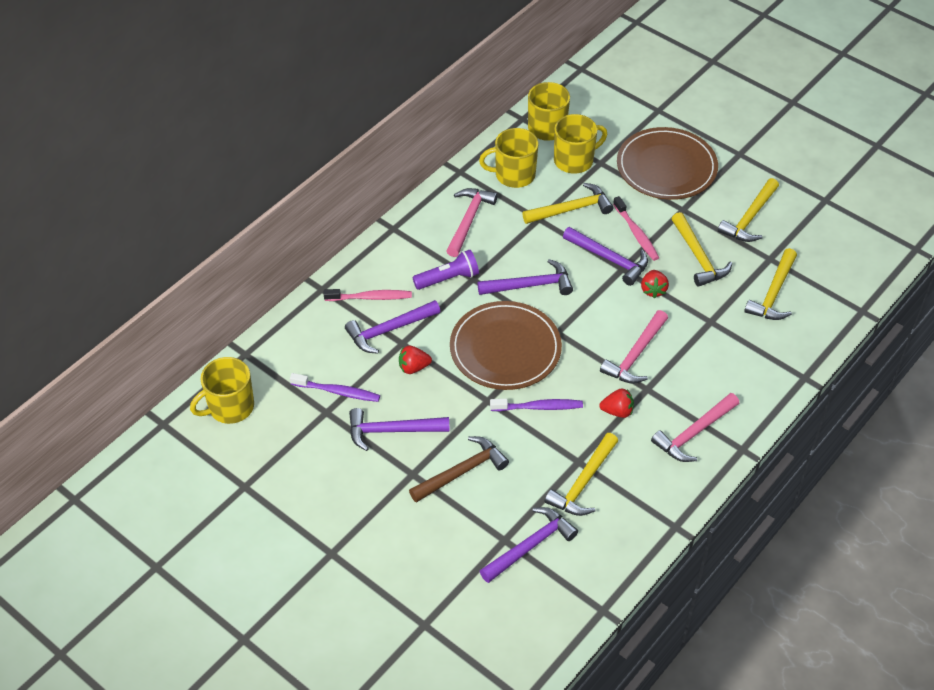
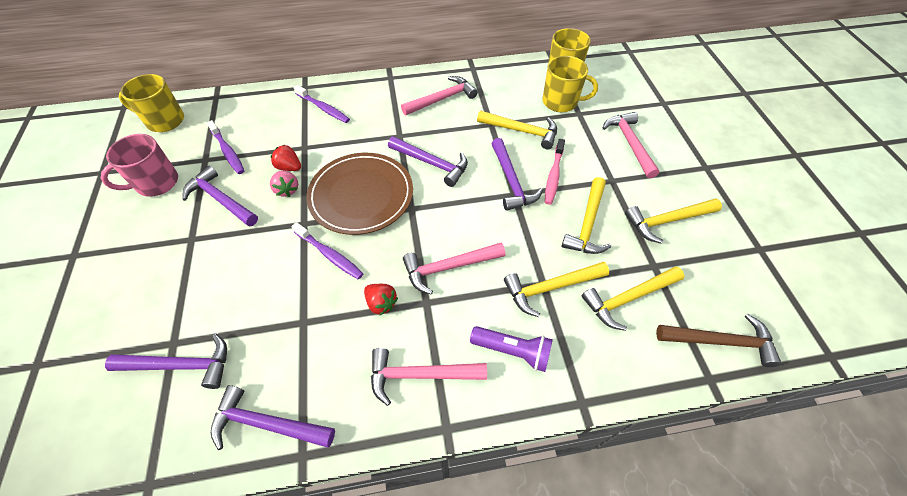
camera: 40 degrees right, 5 degrees up
pink toothbrush [324,289,412,301] -> purple toothbrush [294,85,350,123]
purple hammer [345,300,440,354] -> purple hammer moved to [211,385,335,450]
brown hammer [409,436,509,503] -> brown hammer moved to [656,314,782,367]
purple flashlight [413,249,479,290] -> purple flashlight moved to [470,326,553,372]
yellow mug [479,128,538,188] -> none
yellow hammer [545,433,618,516] -> yellow hammer moved to [504,262,609,317]
brown plate [617,127,718,200] -> pink hammer [603,112,659,178]
red strawberry [641,270,669,298] -> none
none -> pink mug [101,134,178,197]
none -> pink strawberry [270,170,298,197]

